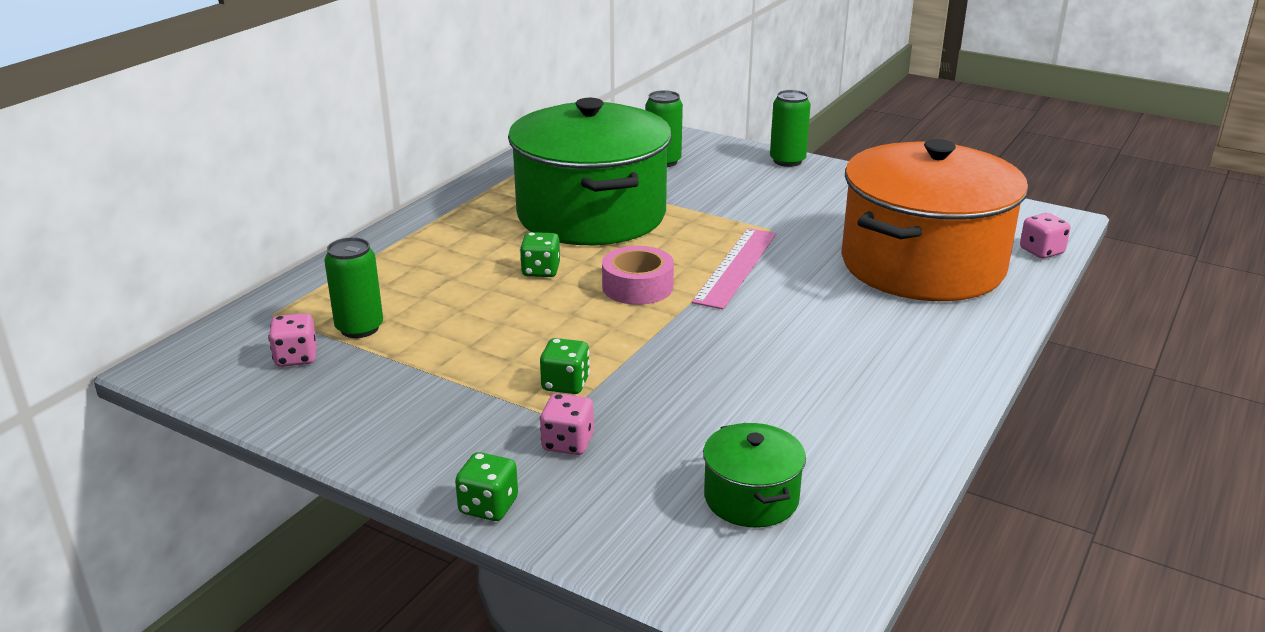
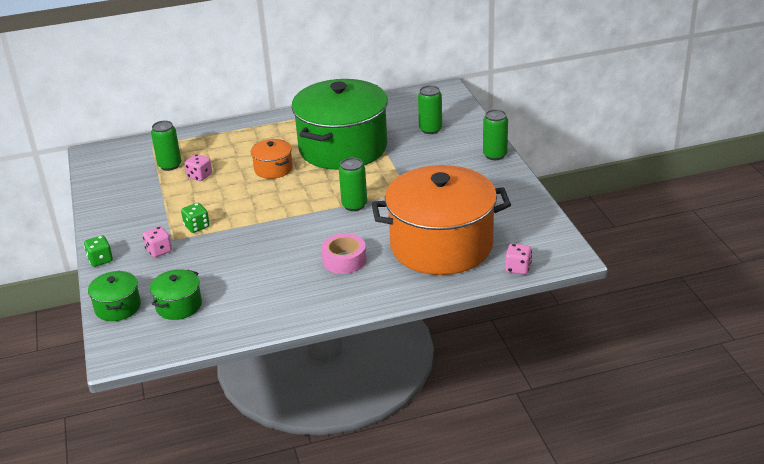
camera: 45 degrees right, 5 degrees up
pink dice [268,313,317,367] -> pink dice moved to [185,154,212,181]
green dice [520,232,560,277] -> orange pot [251,139,293,179]
pink tape [602,246,674,305] -> pink tape moved to [321,233,367,274]
pink ruler [692,228,776,309] -> green can [339,158,367,211]
none -> green pot [88,271,141,321]

